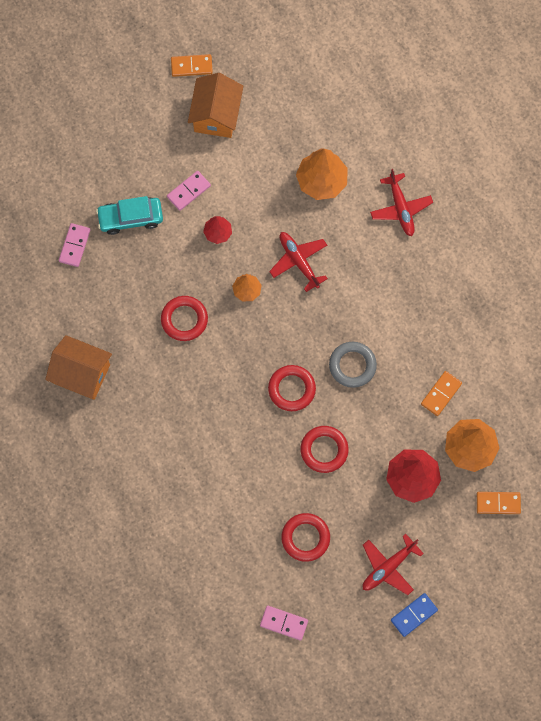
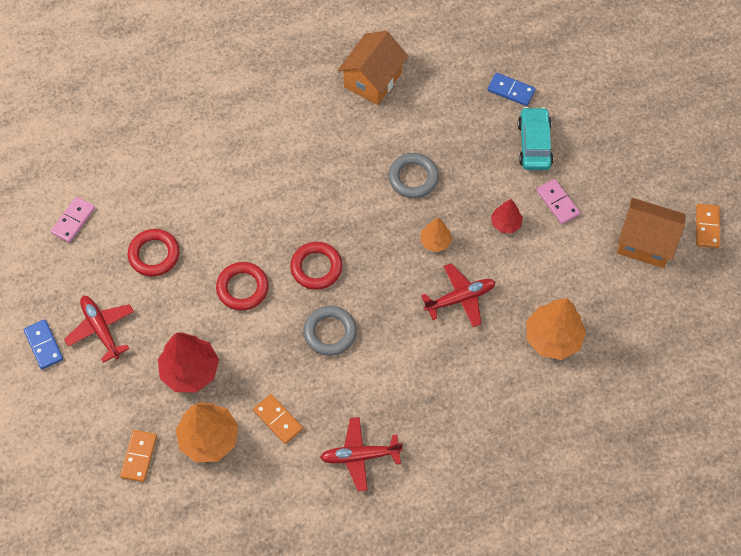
camera: 100 degrees right, 10 degrees down
pink domino [59,223,90,267] -> blue domino [488,73,536,106]
red ring [161,296,208,341] -> grey ring [388,153,439,198]
red plane [370,169,433,236] -> red plane moved to [320,417,403,492]

